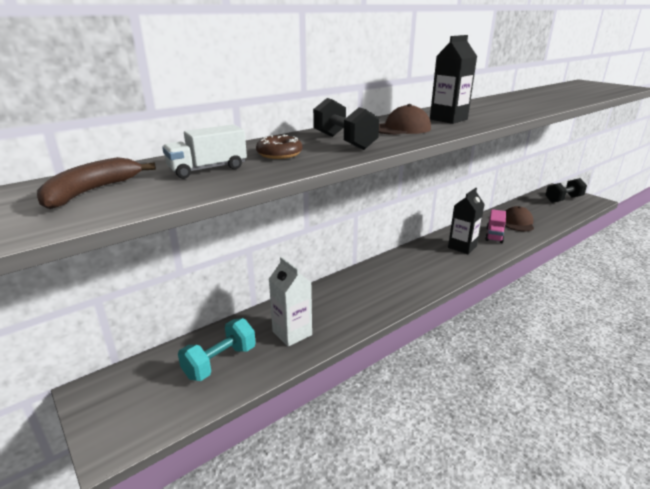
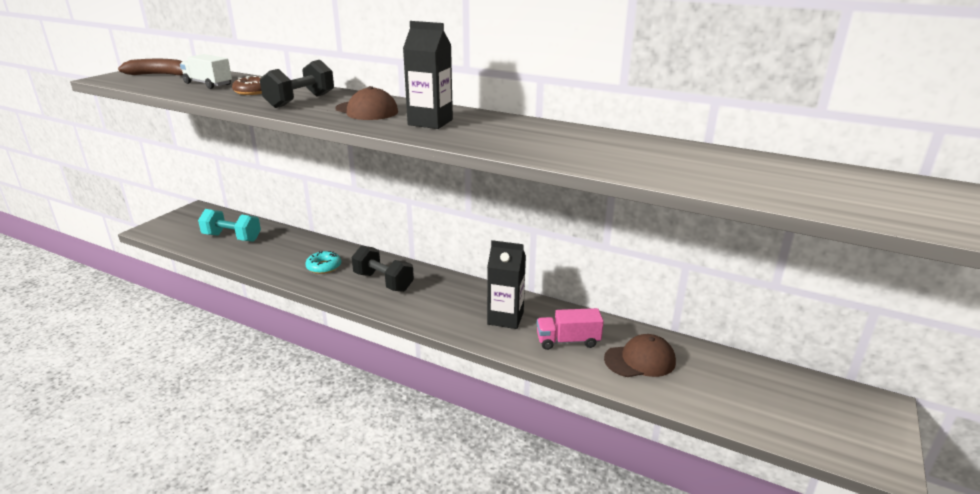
camera: 65 degrees right, 0 degrees up
white carton [269,257,312,347] -> none
black dumbbell [545,178,587,203] -> black dumbbell moved to [352,245,414,292]
none -> turquoise donut [305,251,341,274]

